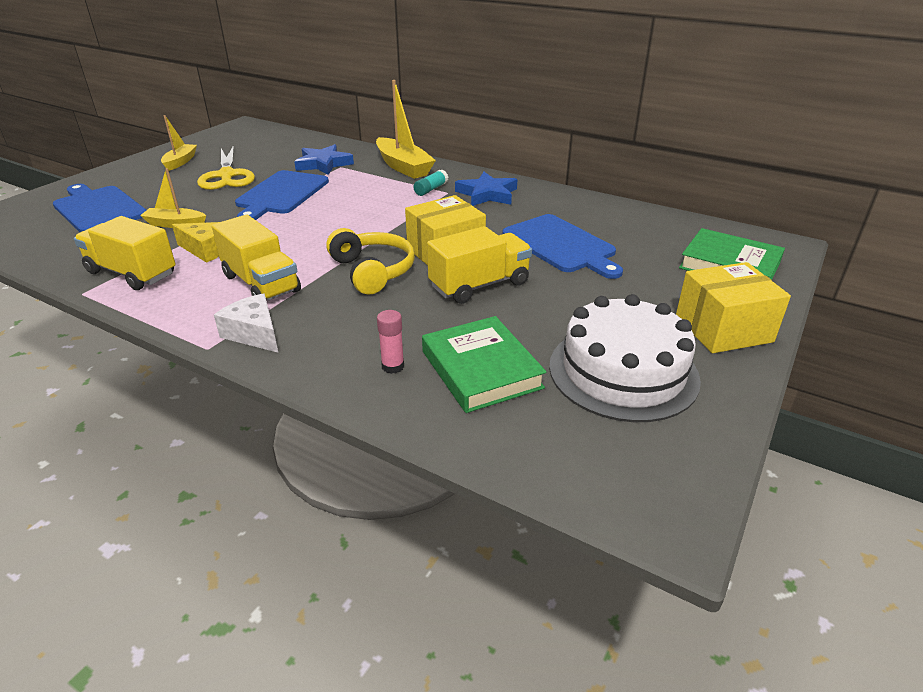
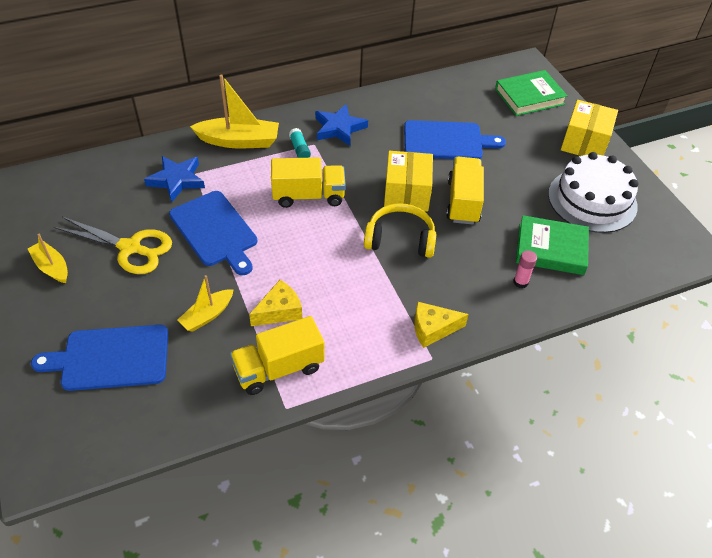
camera: 55 degrees left, 15 degrees up
yellow truck [212,215,301,300] -> yellow truck moved to [271,157,346,208]
white cheese [214,293,278,353] -> yellow cheese [414,302,469,348]

